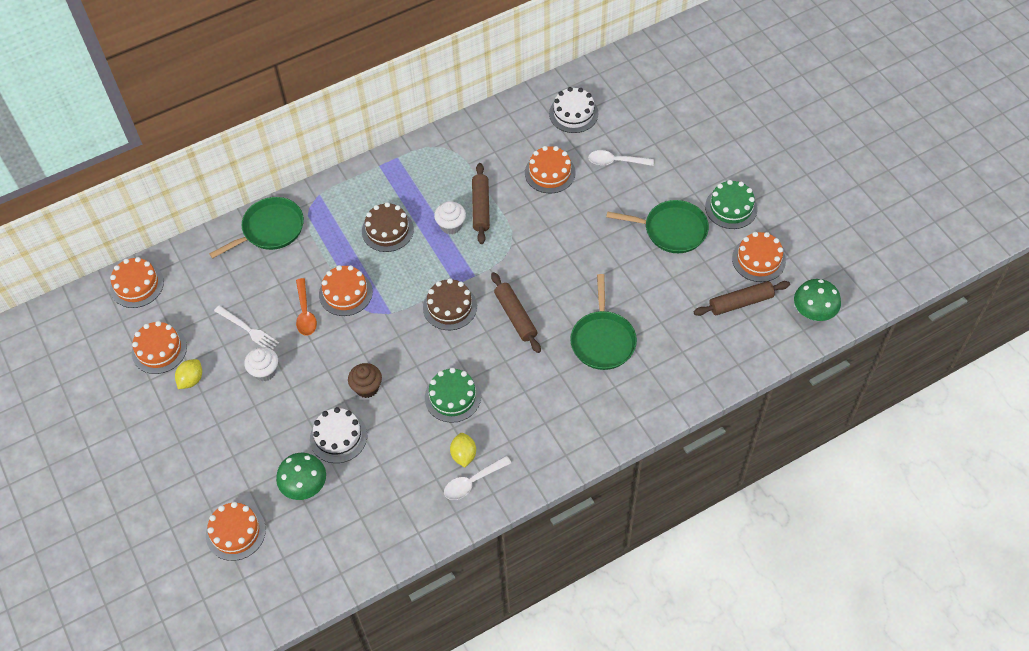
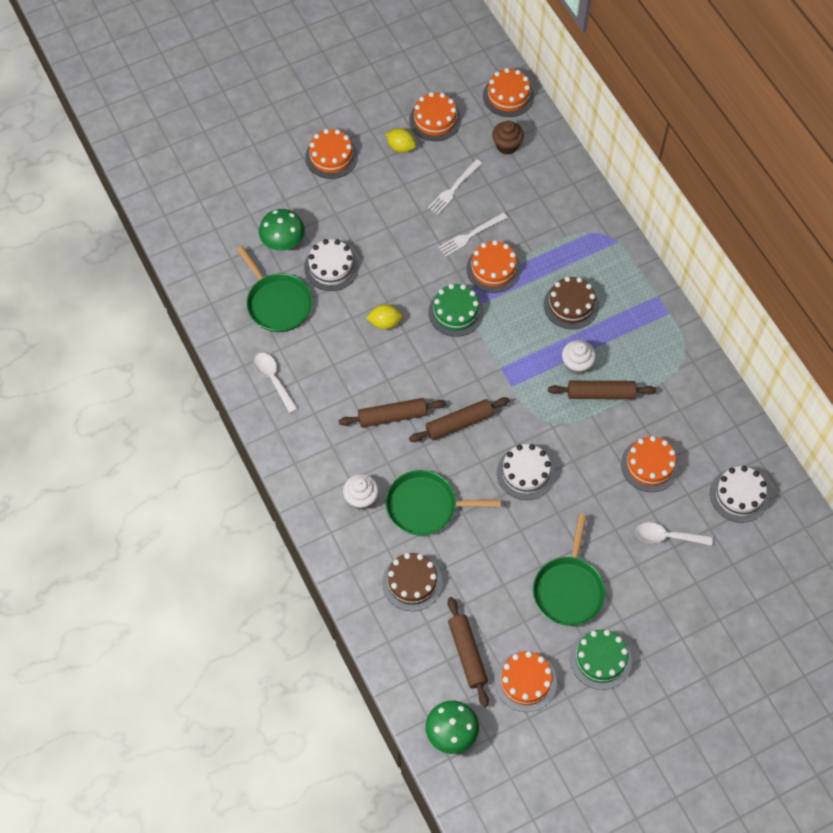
camera: 90 degrees right, 5 degrees up
orange cake [206,502,266,561] -> orange cake moved to [305,129,358,179]
green pan [209,197,304,259] -> green pan moved to [236,246,313,332]
white cupcake [244,347,278,381] -> white cupcake moved to [343,474,379,510]
orange spoon [296,278,317,335] -> white fork [438,212,508,256]
brown cupcake [348,363,382,398] -> brown cupcake moved to [492,121,524,154]
brown cake [423,278,477,330] -> brown cake moved to [382,553,443,611]
green cake [425,368,481,423] -> green cake moved to [428,284,484,337]
yellow lemon [450,433,476,467] -> yellow lemon moved to [366,304,403,330]
white spoon [588,150,654,166] -> white spoon turned 90 degrees counterclockwise [636,522,713,546]
none -> brown rolling pin [339,398,446,428]
none -> white cake [497,444,555,500]

